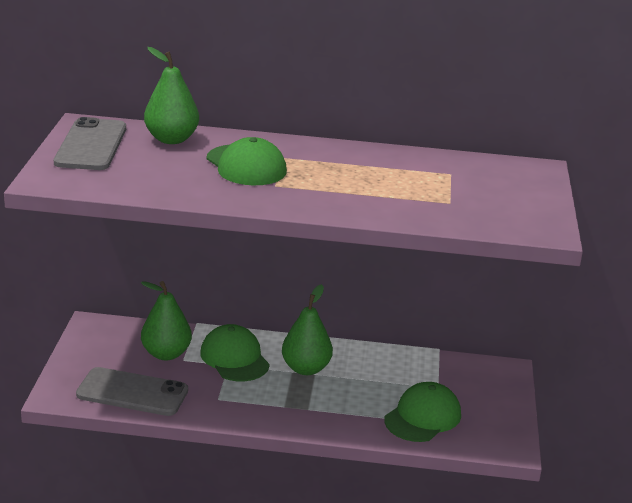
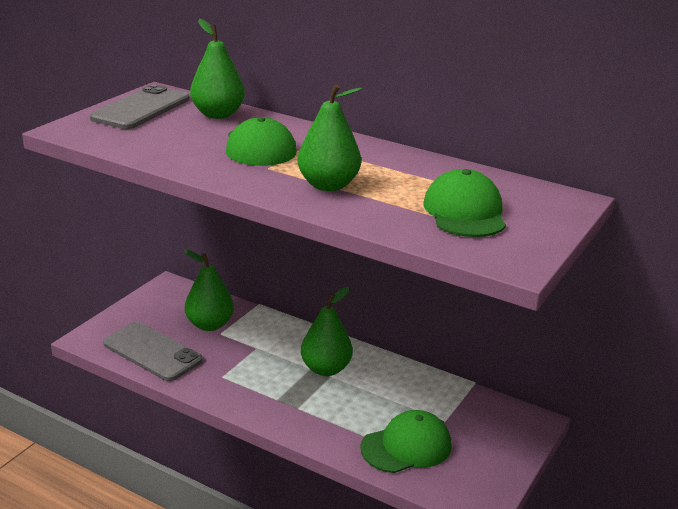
camera: 25 degrees right, 0 degrees up
green cap [200,324,270,381] -> green cap moved to [424,169,506,237]
none -> green pear [297,84,362,191]

